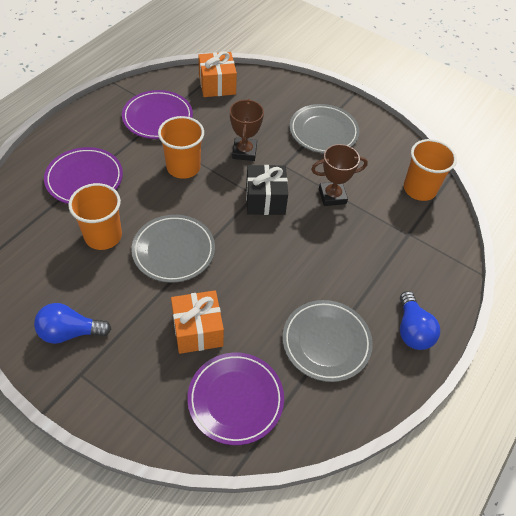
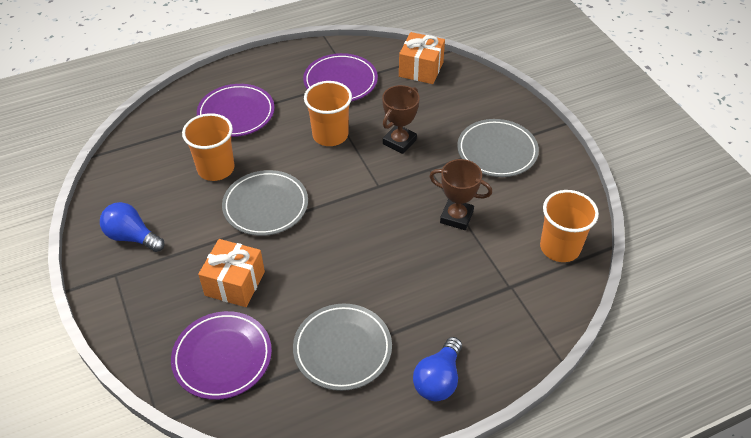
camera: 35 degrees right, 5 degrees down
black gift [246,165,288,215] -> none

